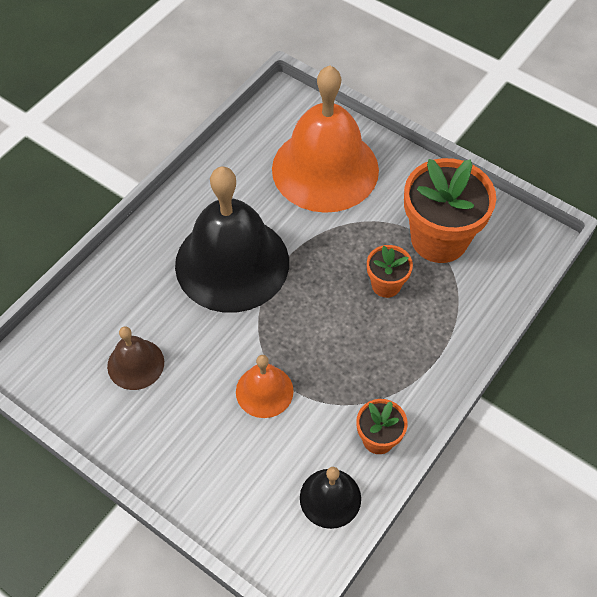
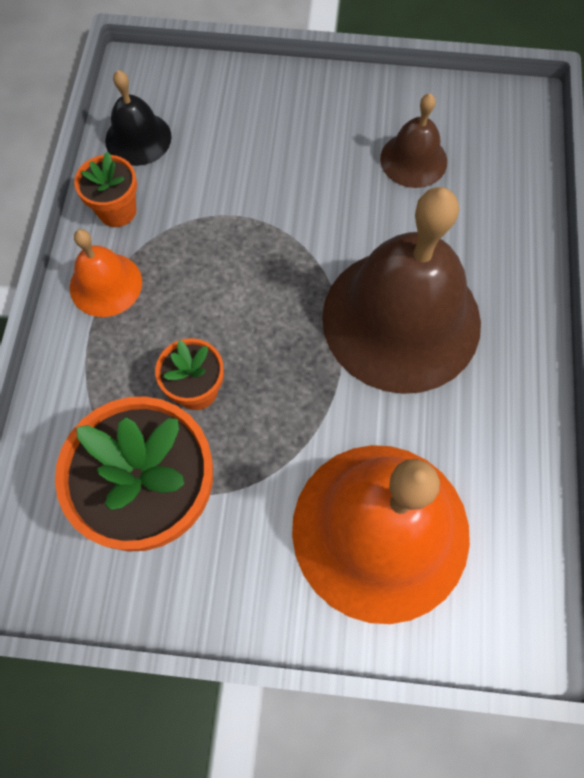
camera: 150 degrees right, 10 degrees up
black bell [175,166,289,313] -> brown bell [322,187,481,394]
orange bell [236,355,294,418] -> orange bell moved to [70,229,142,317]

